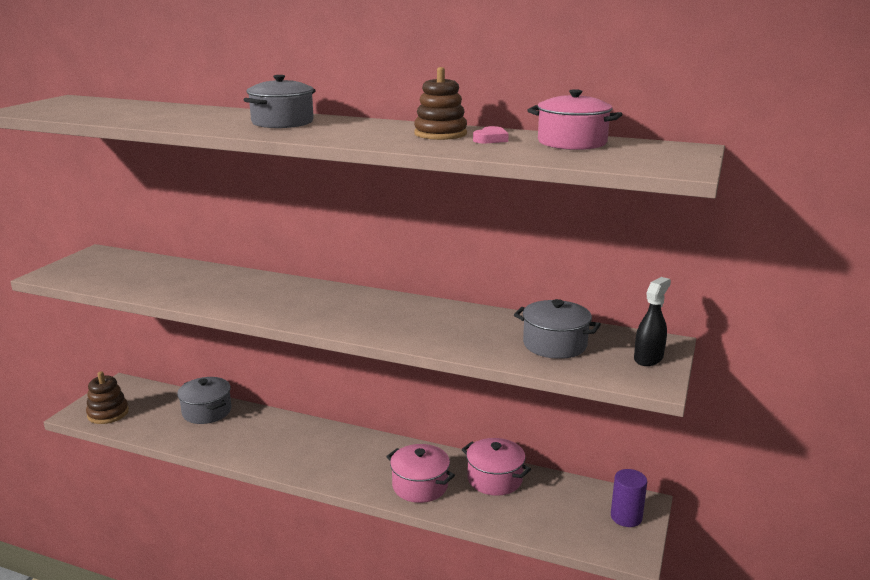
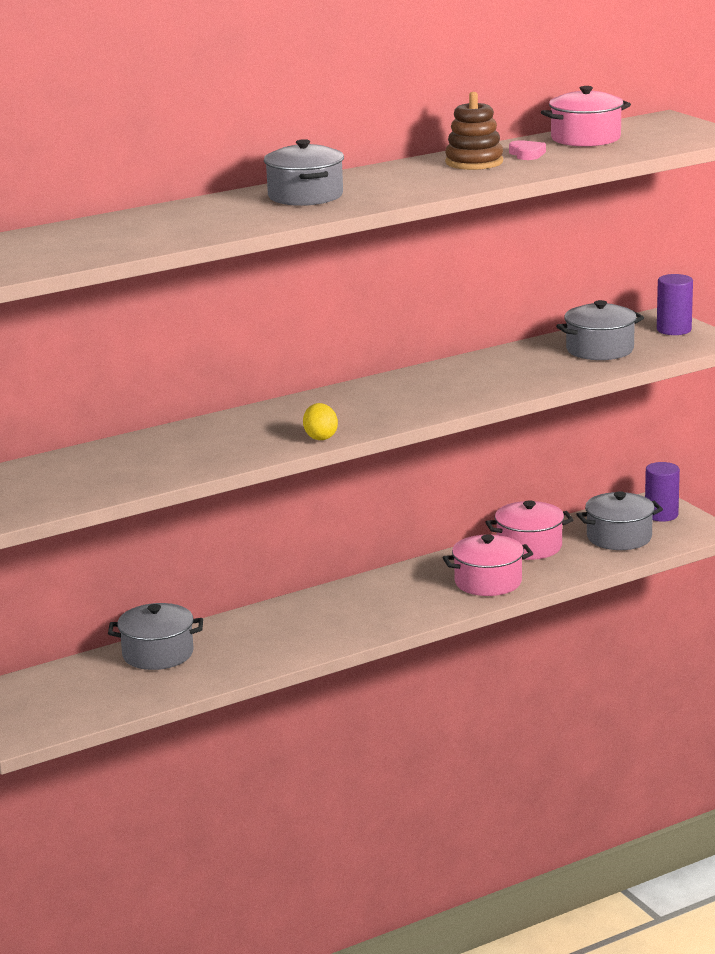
camera: 50 degrees left, 0 degrees up
brown stacking toy [86,371,129,424] -> none
black spray bottle [634,277,671,366] -> purple cylinder [657,274,693,335]
none -> yellow egg [303,403,338,440]
none -> grey pot [576,491,663,550]

